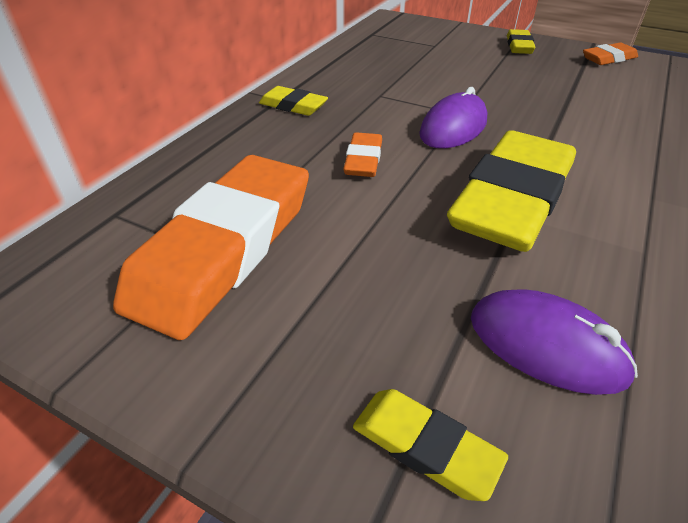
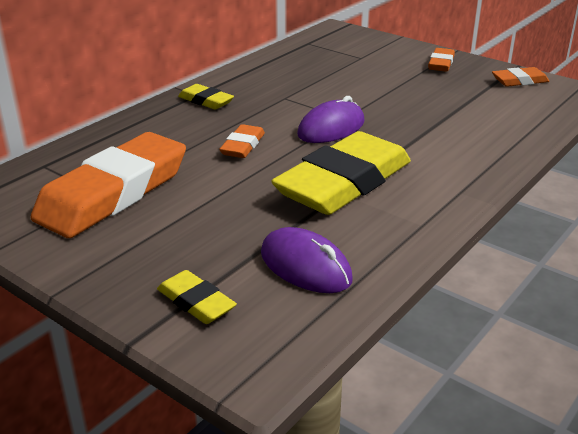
camera: 10 degrees right, 10 degrees down
yellow eraser [507,29,535,54] -> orange eraser [428,48,455,72]

